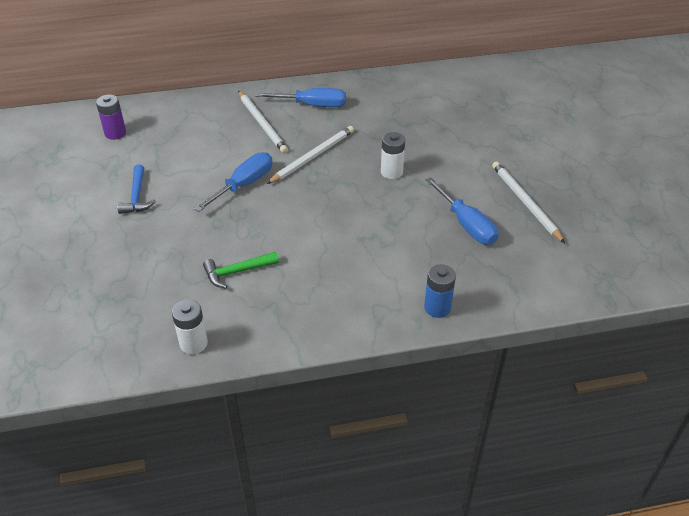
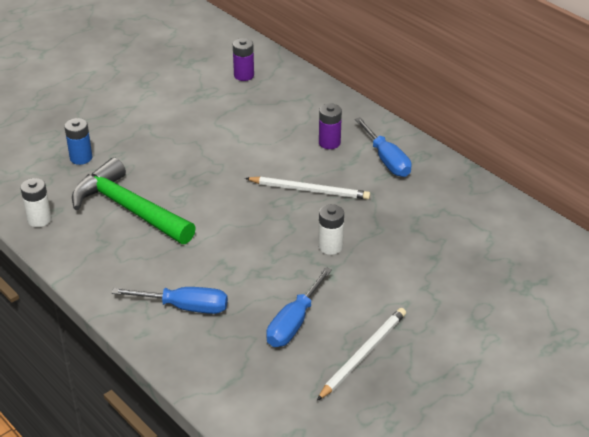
camera: 60 degrees right, 5 degrees down
blue hammer [117,164,156,214] -> none
blue screwdriver [194,152,273,212] -> blue screwdriver moved to [112,287,228,314]
green hammer [203,252,279,288] -> green hammer [72,157,196,244], size x2.07
white pencil [238,91,288,153] -> purple battery [319,104,342,149]
blue battery [424,264,456,318] -> blue battery moved to [64,118,92,165]

